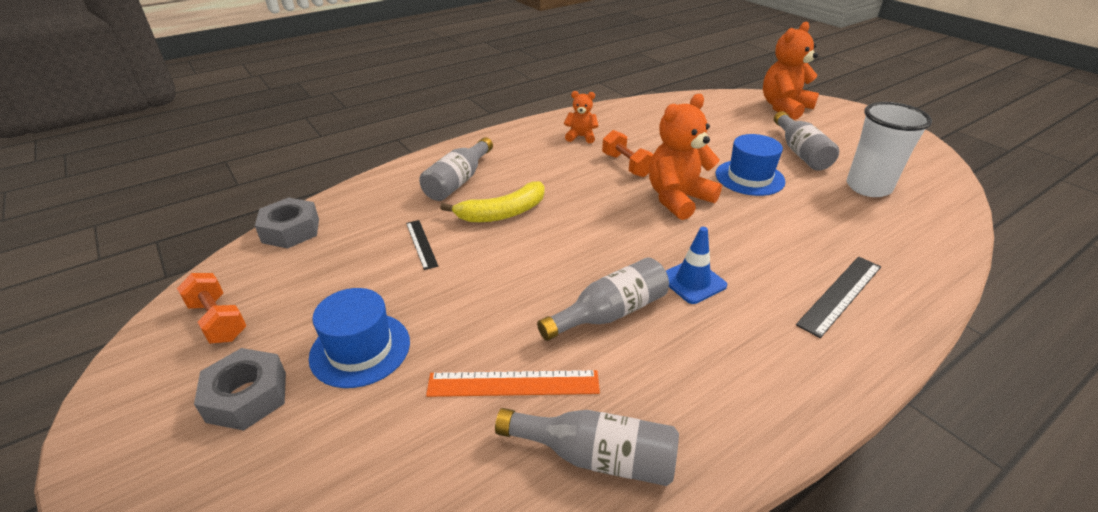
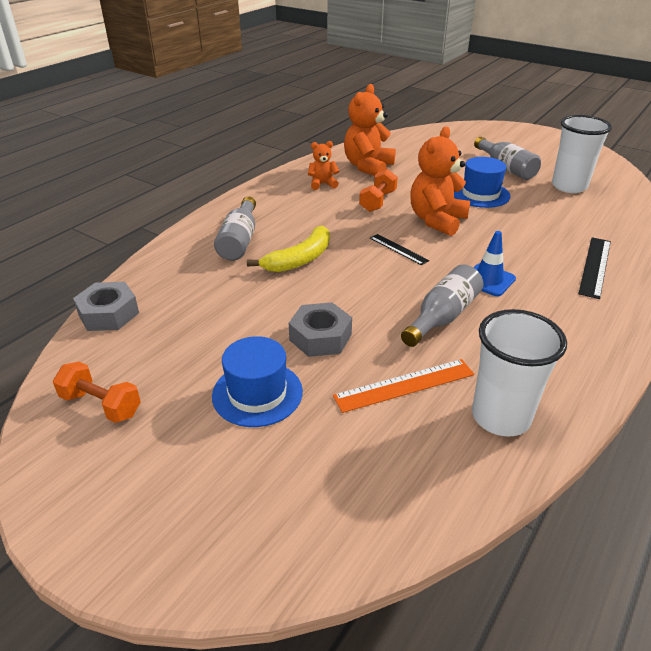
camera: 20 degrees left, 0 degrees up
grey nut [194,348,286,431] -> grey nut moved to [289,302,352,357]
black ruler [406,220,438,270] -> black ruler moved to [370,234,429,265]
grey bottle [495,408,679,486] -> white cup [472,309,567,437]
orange dumbbell [602,130,653,177] -> orange dumbbell turned 75 degrees clockwise [359,169,398,212]
orange teddy bear [763,22,819,120] -> orange teddy bear moved to [344,84,396,176]

